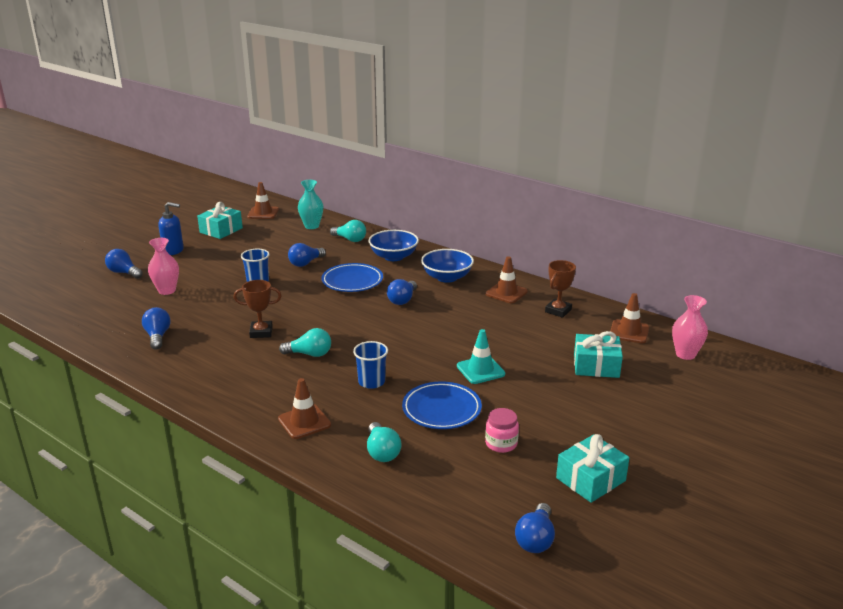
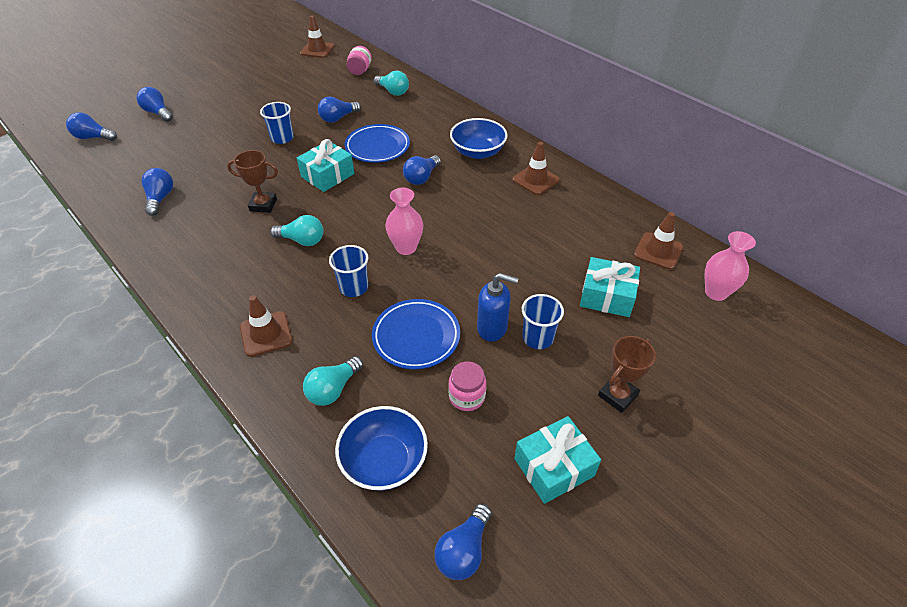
camera: 10 degrees right, 20 degrees up
pink vase [148,238,179,295] -> pink vase moved to [385,188,423,255]
blue soap dispenser [158,202,184,255] -> blue soap dispenser moved to [477,273,519,342]
turquoise gift [197,202,243,239] -> turquoise gift moved to [297,139,354,192]
turquoise vase [298,180,323,229] -> pink jar [347,46,372,75]
turquoise light bulb [367,422,401,462] -> turquoise light bulb turned 45 degrees clockwise [303,356,363,406]
blue bowl [368,230,419,261] -> blue bowl moved to [335,406,428,491]
turquoise traffic cone [457,329,505,384] -> none
brown trophy [545,260,576,318] -> brown trophy moved to [598,336,656,413]
none -> blue light bulb [66,113,117,141]
none -> blue cup [522,294,564,349]

